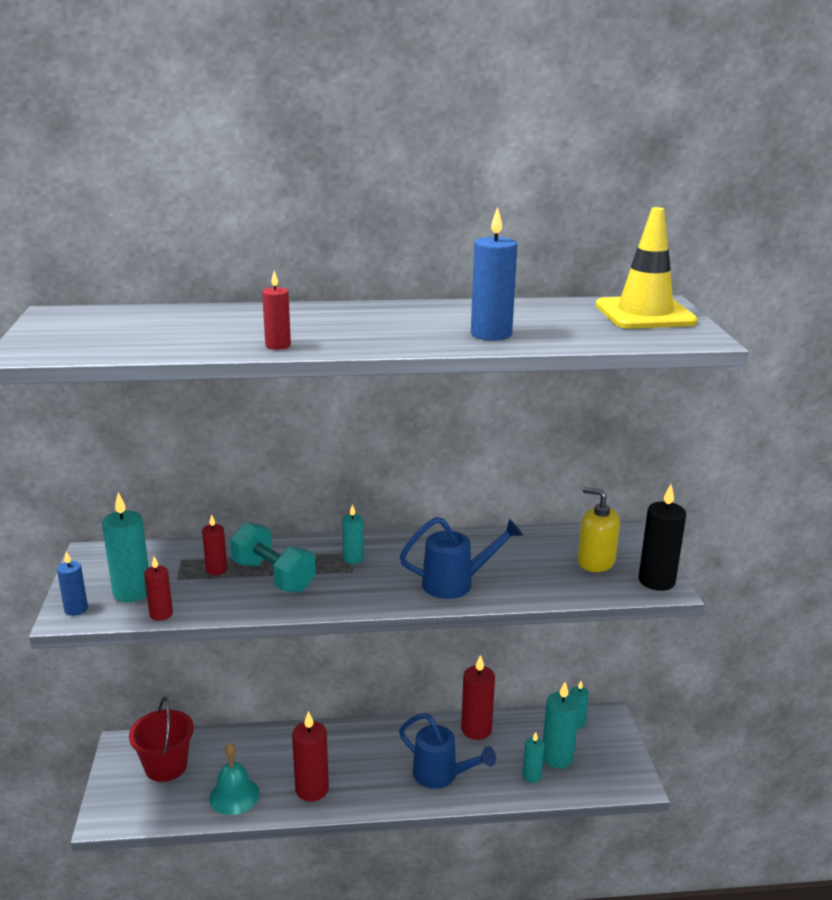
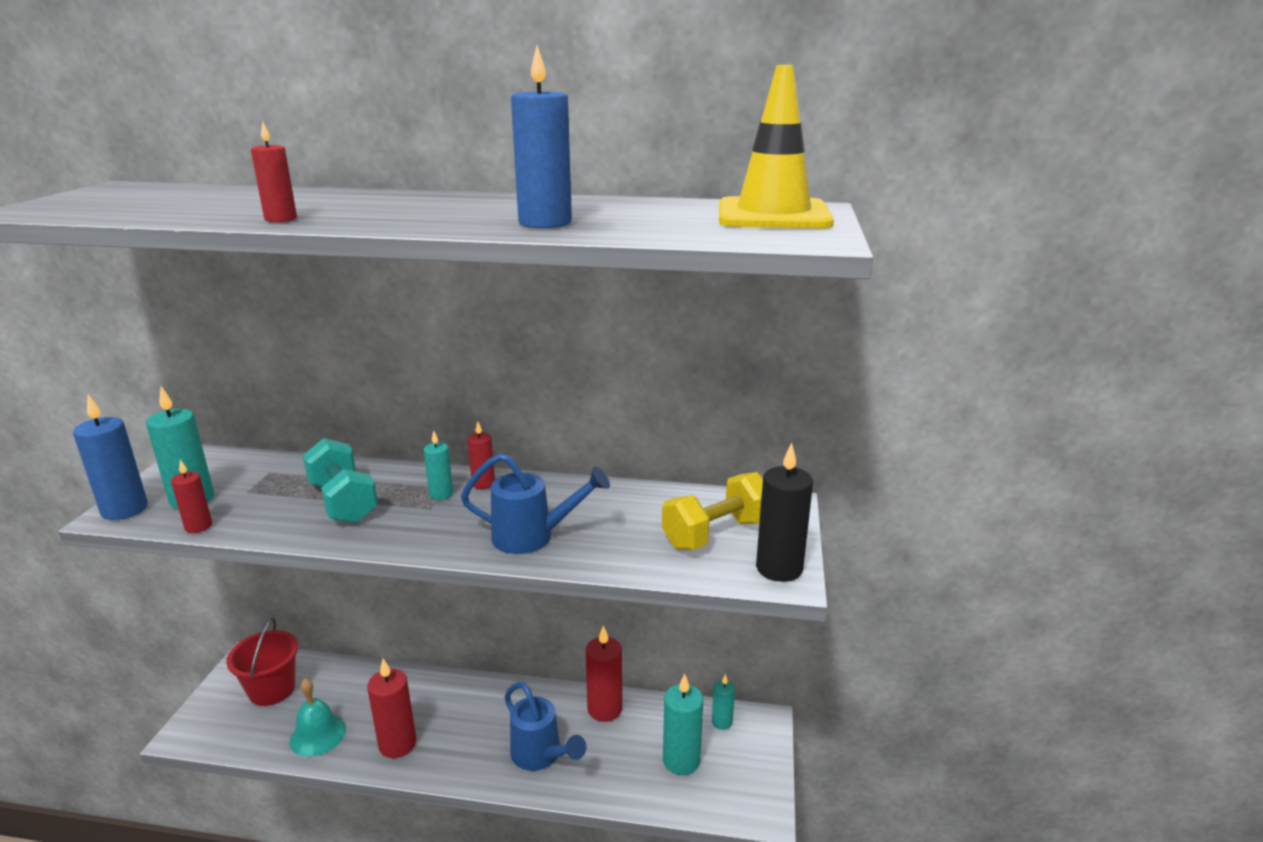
camera: 15 degrees right, 0 degrees up
blue candle [57,552,88,616] -> blue candle [73,395,148,520], size x1.71
red candle [202,514,227,575] -> red candle moved to [467,421,495,489]
turquoise candle [522,732,544,783] -> none
yellow soap dispenser [578,487,620,572] -> yellow dumbbell [662,472,763,550]

